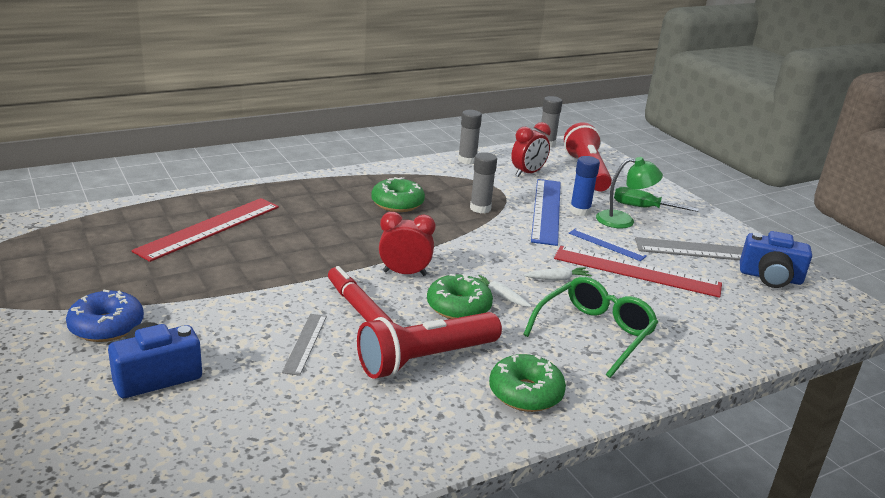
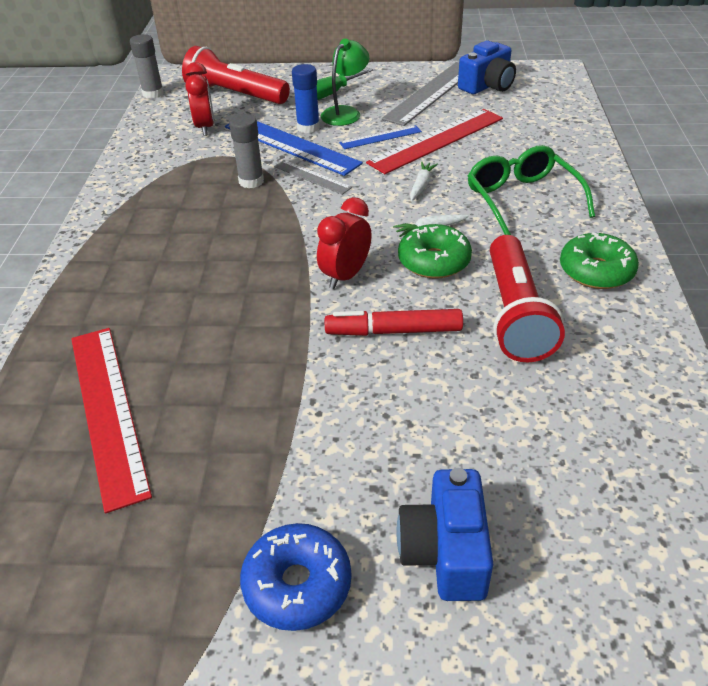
camera: 55 degrees left, 15 degrees up
grey ruler [282,314,327,376] -> grey ruler moved to [274,160,352,195]
green donut [371,177,425,212] -> none
grey glue stick [458,110,482,164] -> none

